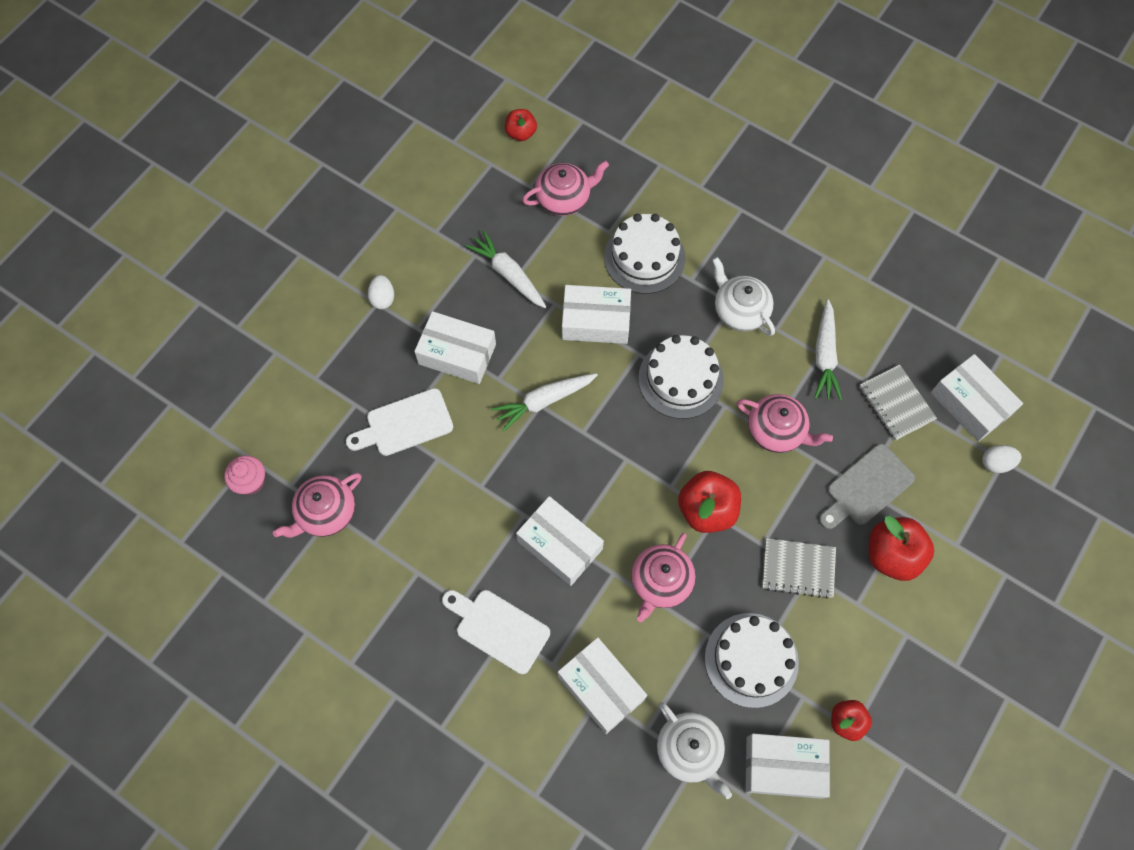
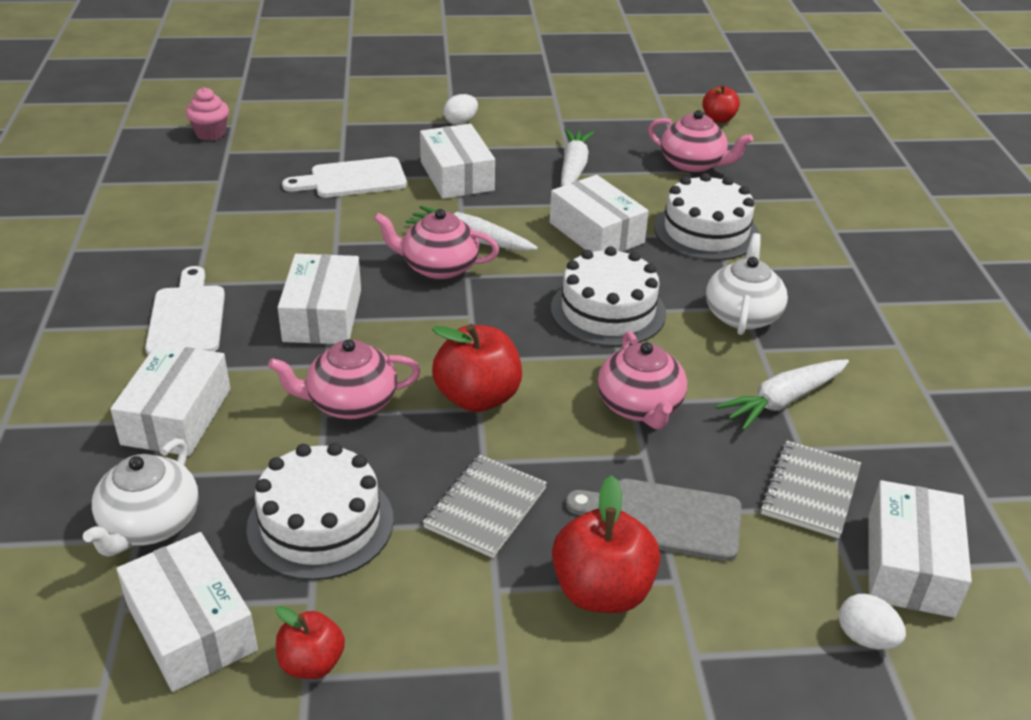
camera: 50 degrees right, 30 degrees down
pink teapot [273,473,361,538] -> pink teapot moved to [374,209,499,280]
white cutting board [346,388,453,456] -> white cutting board turned 45 degrees counterclockwise [282,157,407,198]
grey notebook [762,538,836,599] -> grey notebook turned 60 degrees clockwise [423,455,547,558]

